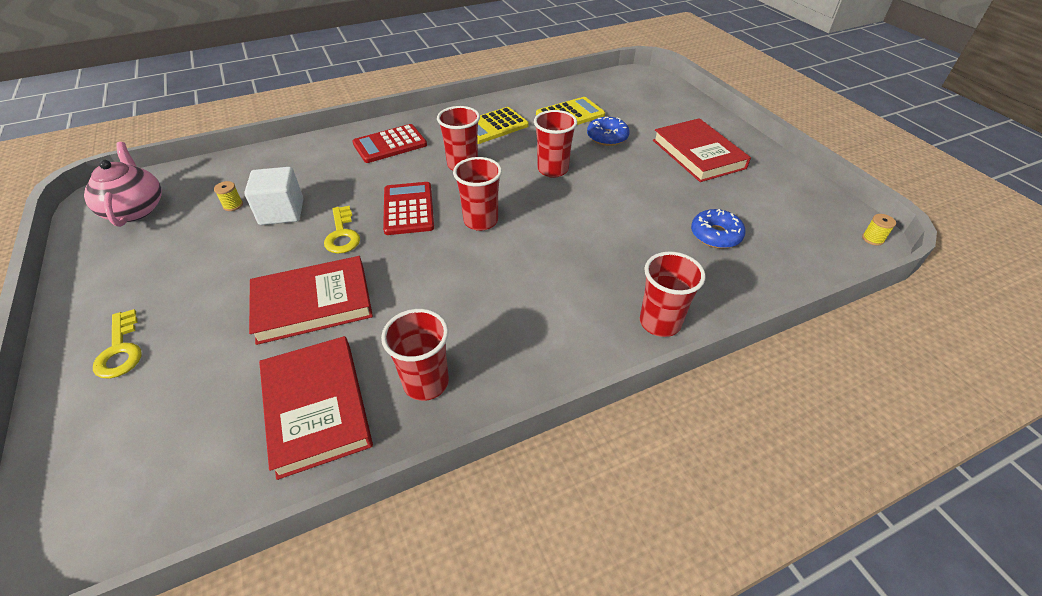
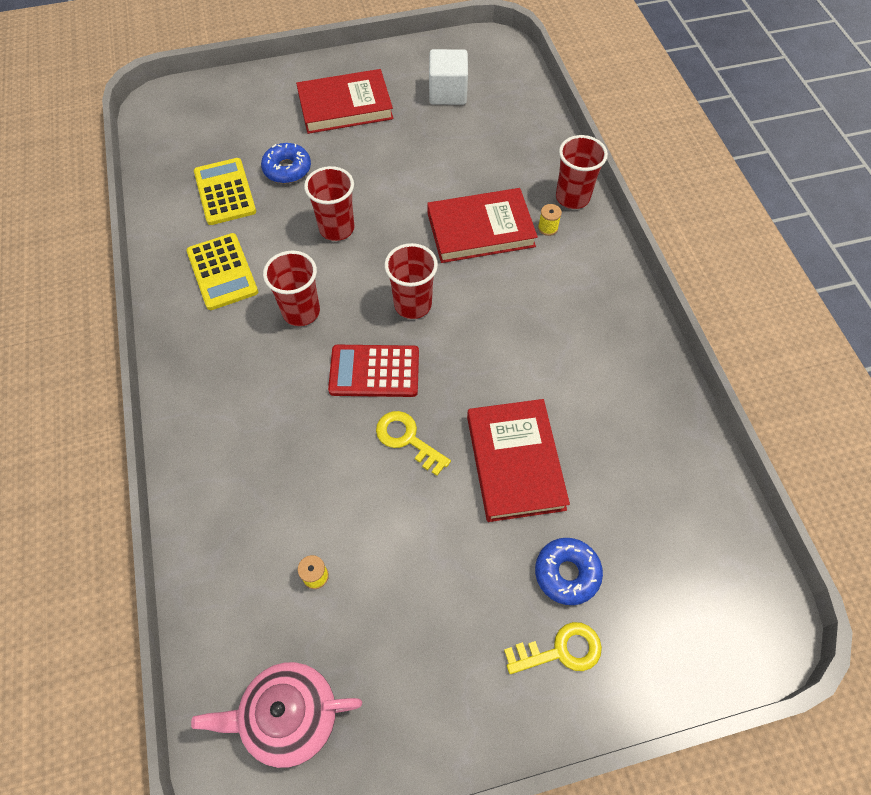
camera: 80 degrees left, 15 degrees up
white cube [244,167,303,225] -> white cube moved to [429,49,468,105]
red book [259,336,373,480] -> red book moved to [427,188,538,263]
yellow key [324,206,360,254] -> yellow key turned 135 degrees counterclockwise [376,411,451,476]
red calculator [352,124,427,163] -> none
red cup [381,309,449,401] -> none
blue donut [691,209,746,249] -> blue donut moved to [535,538,603,605]
yellow spool [862,214,896,246] -> yellow spool moved to [538,204,562,236]

